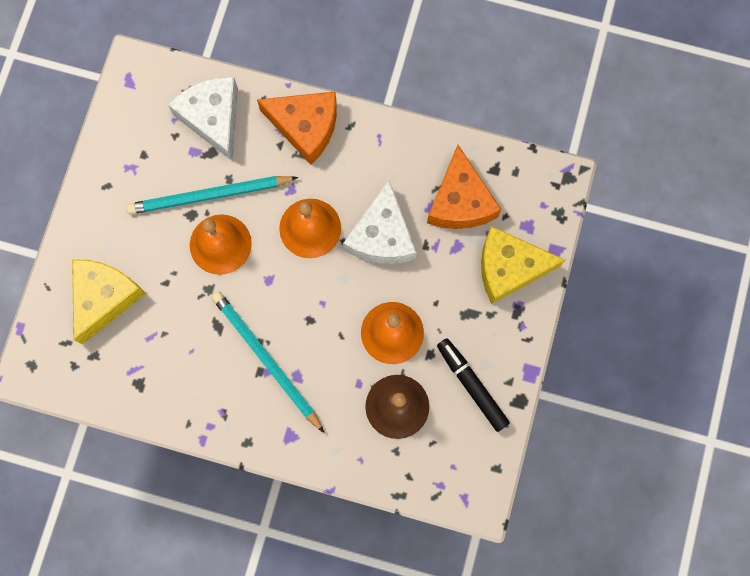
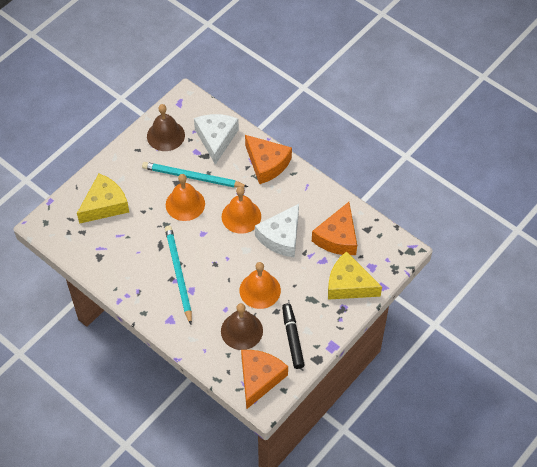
camera: 25 degrees right, 20 degrees down
none -> brown bell [147,104,185,151]
none -> orange cheese [241,350,288,409]

